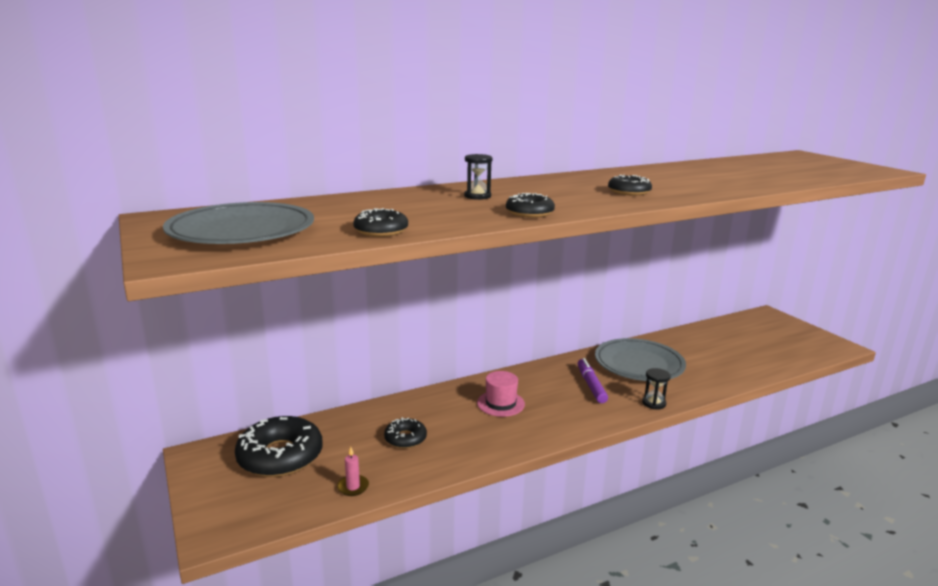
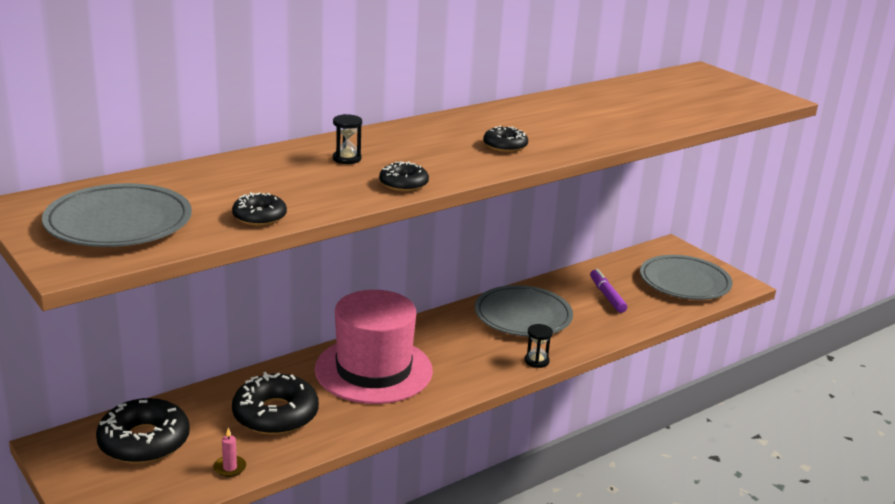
camera: 10 degrees left, 5 degrees up
black donut [384,417,427,448] -> black donut [232,372,319,435], size x1.89
pink hat [477,371,525,417] -> pink hat [315,290,433,404], size x2.26
purple marker [578,358,608,403] -> purple marker moved to [590,269,627,313]
none -> grey plate [640,255,733,300]

